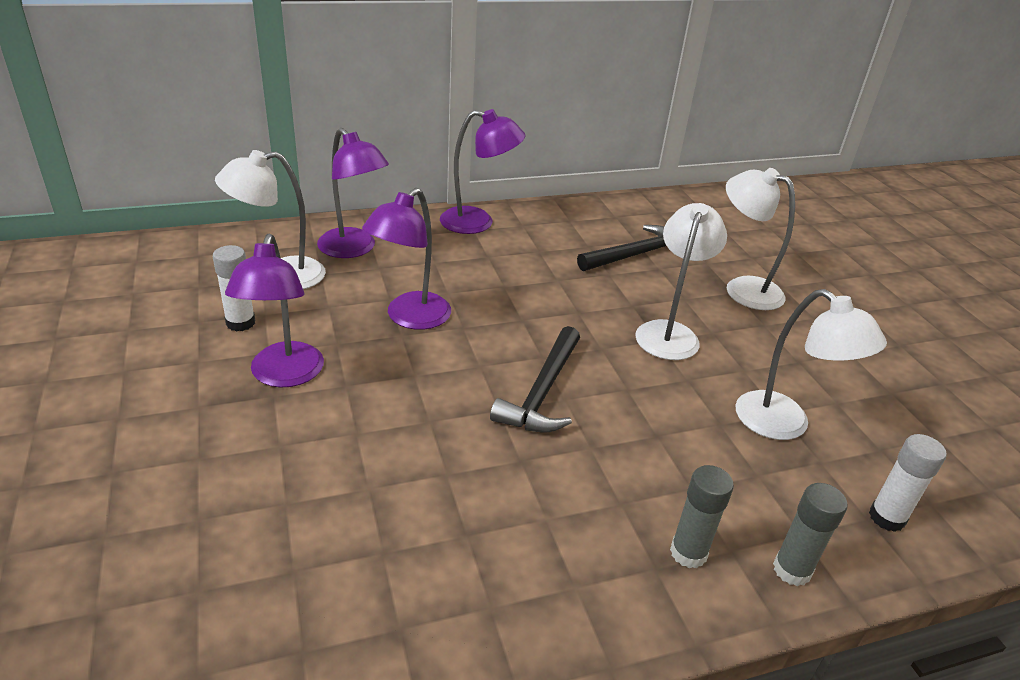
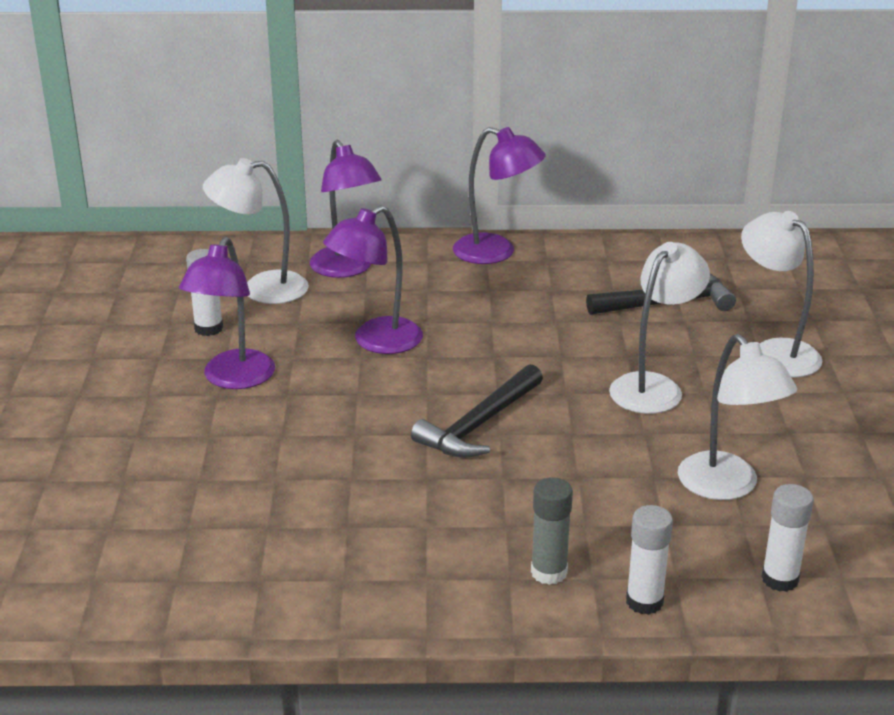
camera: 20 degrees right, 5 degrees down
grey glue stick [773,483,848,586] -> white glue stick [626,505,673,615]

